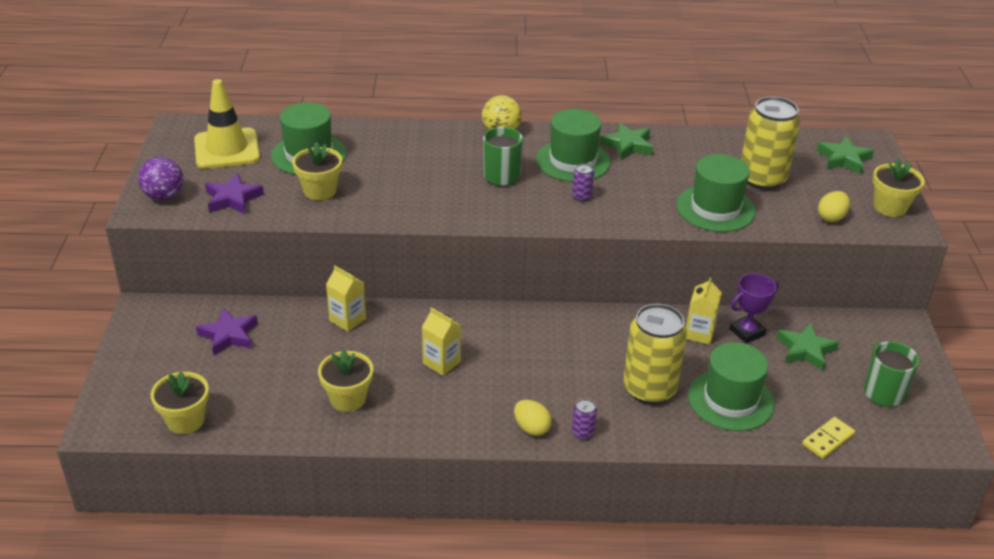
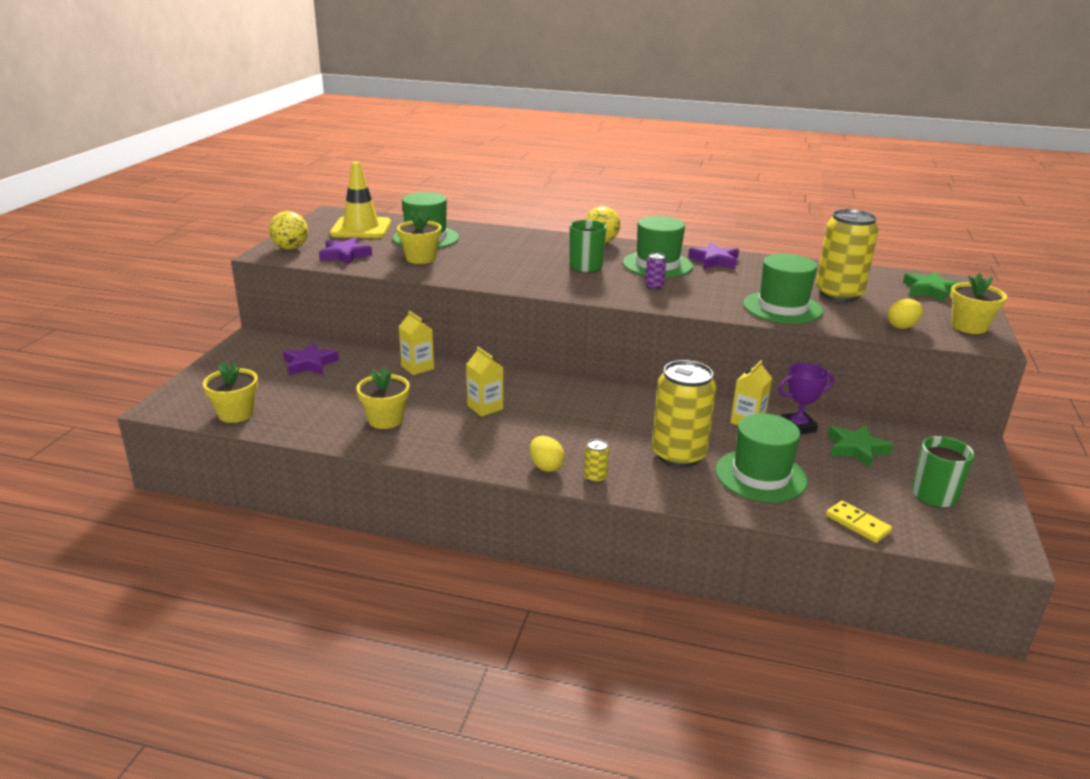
camera: 15 degrees right, 10 degrees down
purple ball [138,157,183,201] -> yellow ball [269,211,308,250]
purple can [572,399,597,440] -> yellow can [584,439,609,483]
green star [600,123,653,160] -> purple star [688,243,739,269]
yellow domino [802,417,855,459] -> yellow domino turned 75 degrees clockwise [826,501,892,543]

